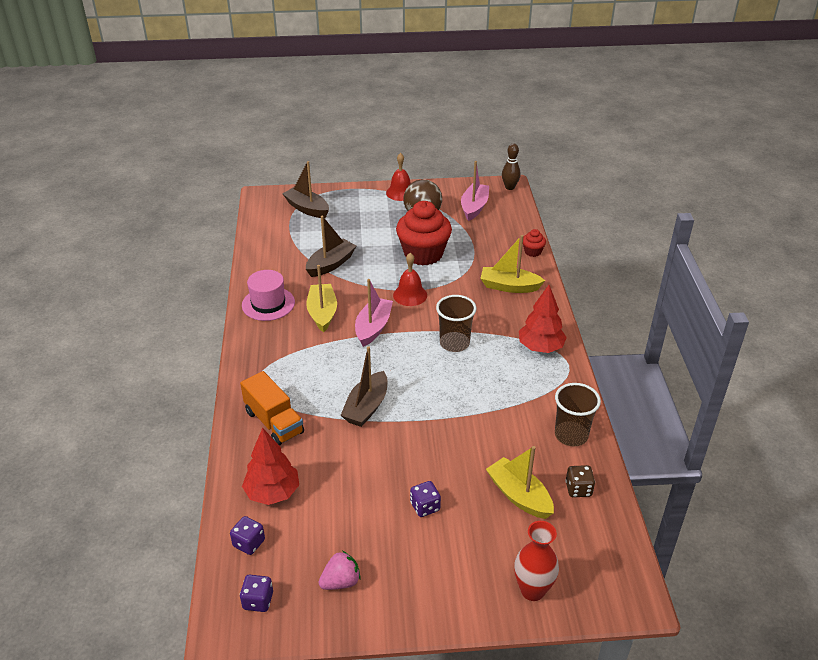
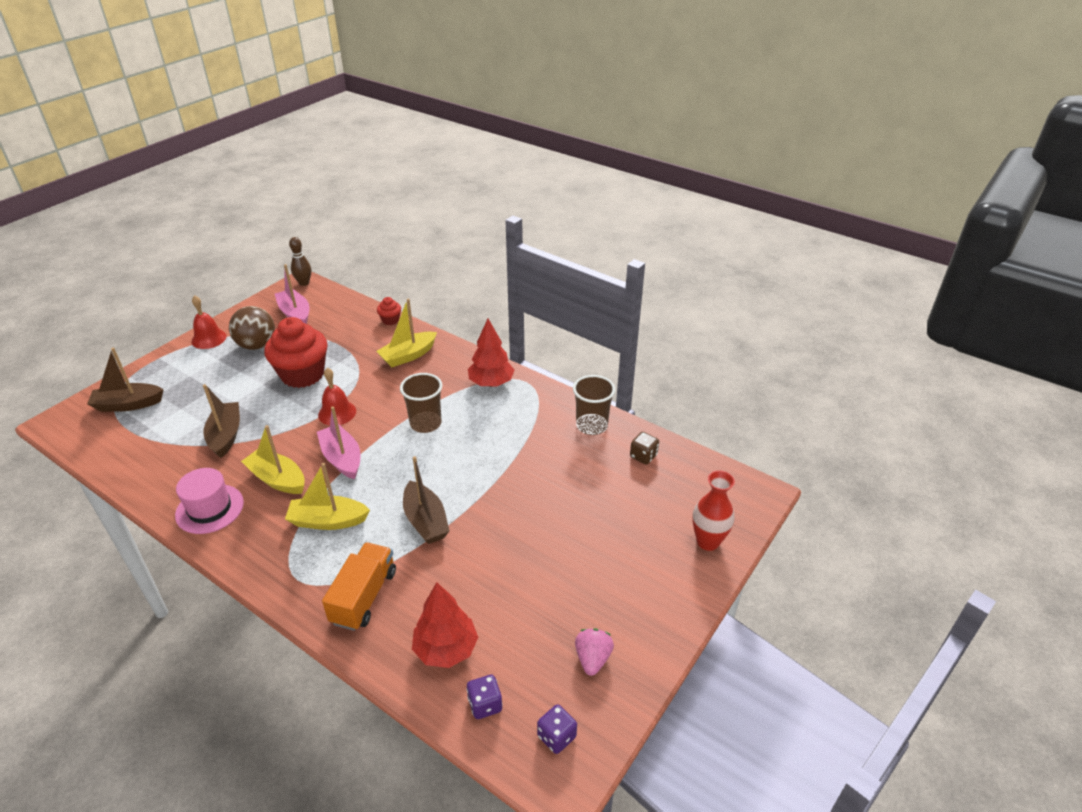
camera: 50 degrees left, 0 degrees up
orange truck [240,371,304,446] -> orange truck turned 75 degrees counterclockwise [322,542,396,631]
purple dice [410,481,441,517] -> none
yellow boat [486,446,554,519] -> yellow boat moved to [285,463,370,530]

